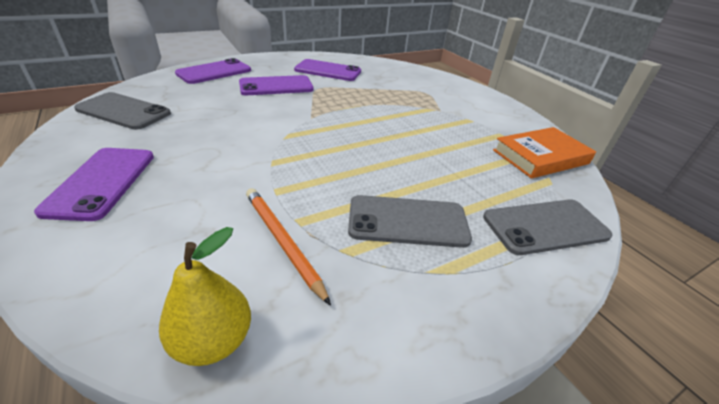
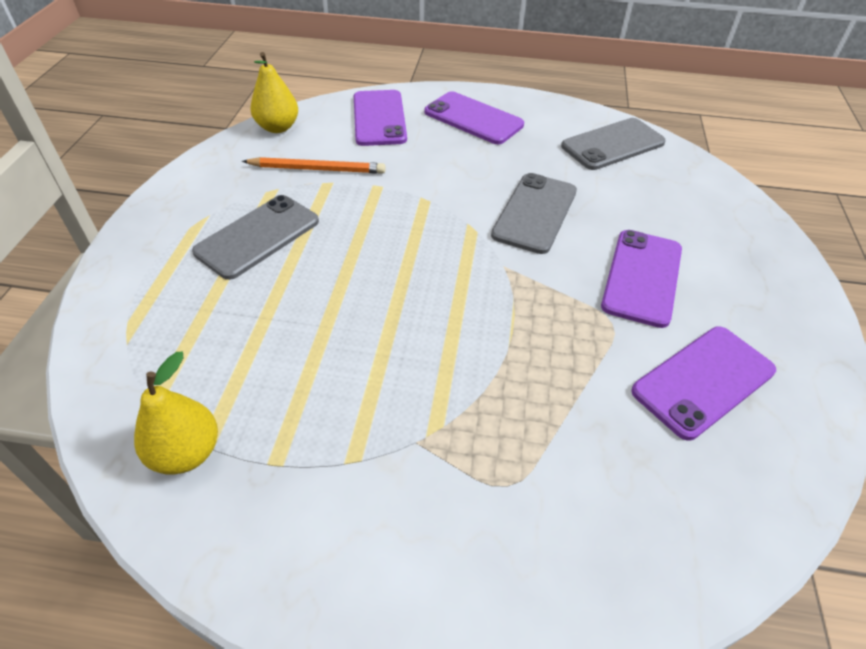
camera: 130 degrees right, 10 degrees up
purple phone [175,58,251,84] -> purple phone moved to [354,90,407,146]
grey phone [483,199,613,255] -> grey phone moved to [491,173,577,254]
orange book [493,127,596,179] -> yellow pear [134,352,218,475]

